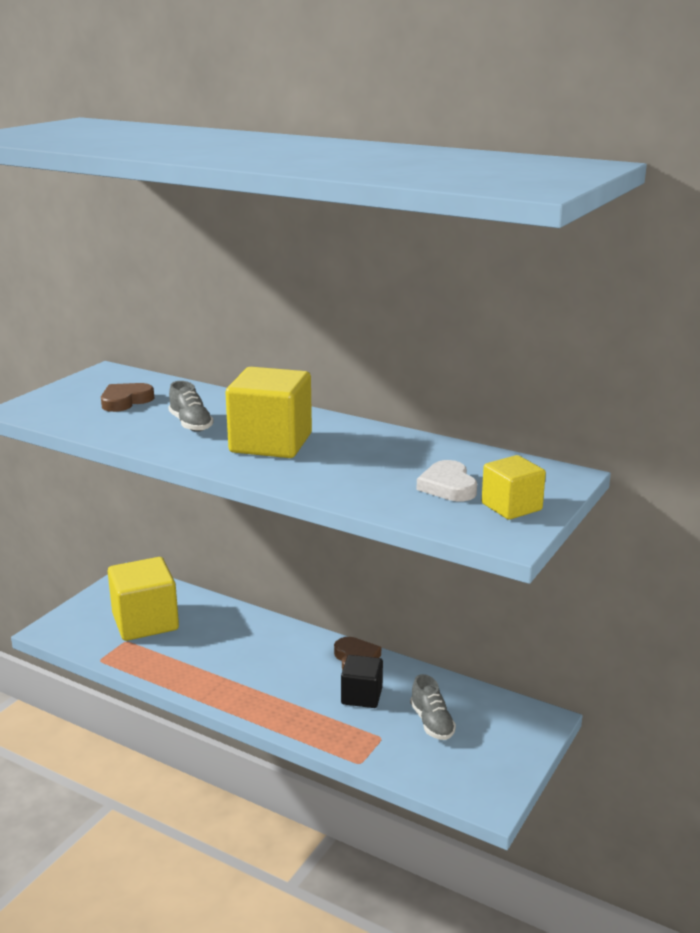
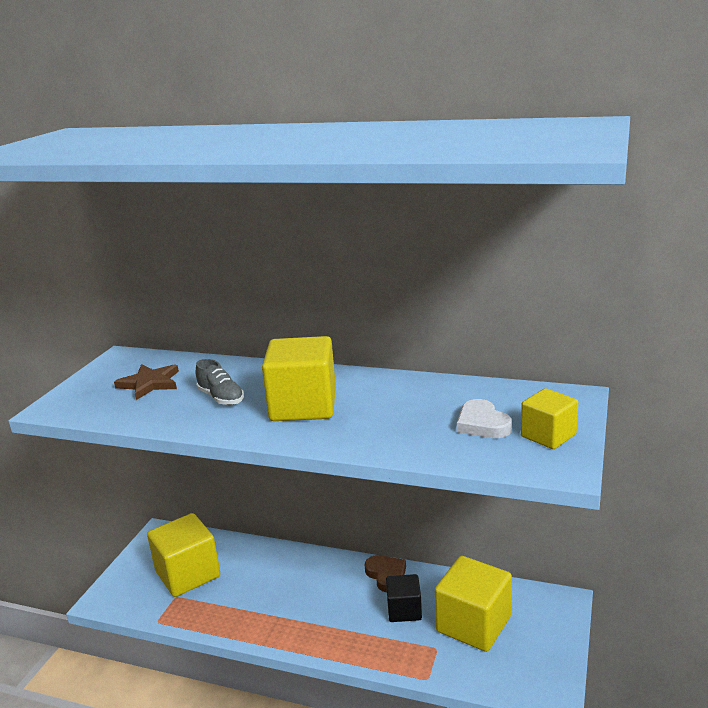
camera: 10 degrees left, 0 degrees up
brown heart [101,383,154,412] -> brown star [114,364,179,400]
grey shoe [410,674,456,740] -> yellow cube [435,556,512,652]

